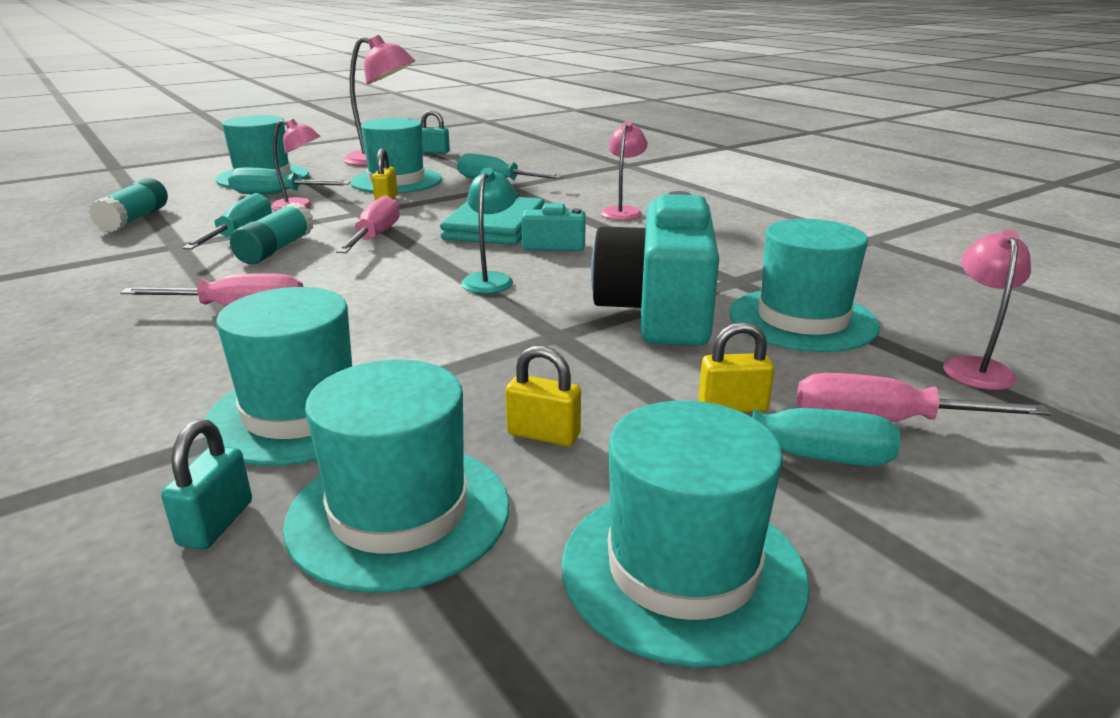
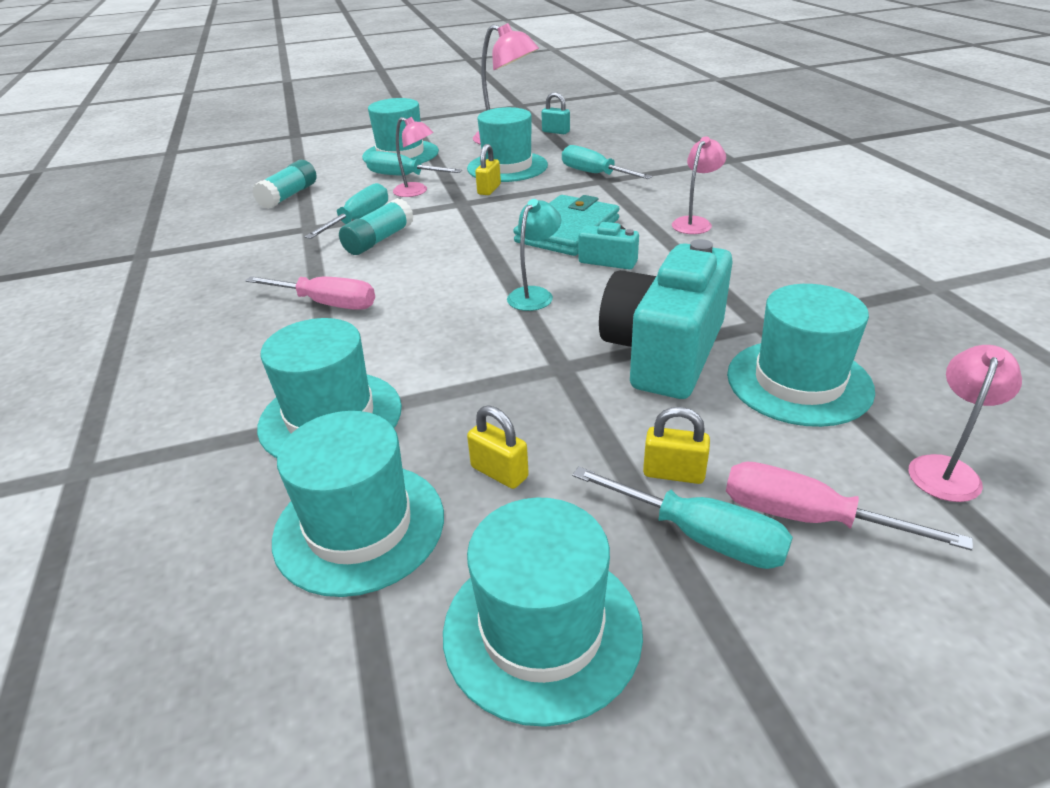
camera: 20 degrees right, 10 degrees up
turquoise padlock [161,419,252,550] -> none
pink screwdriver [336,195,400,253] -> none

